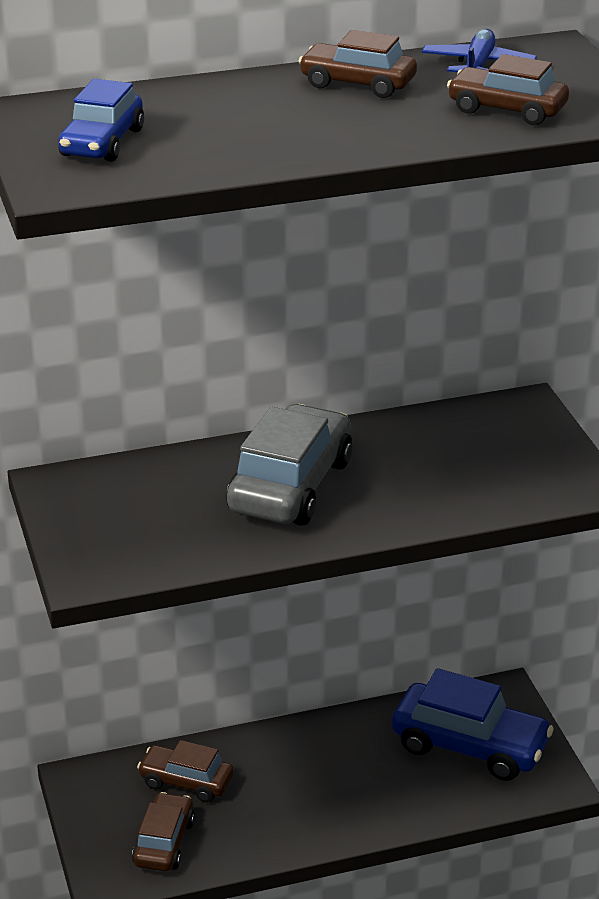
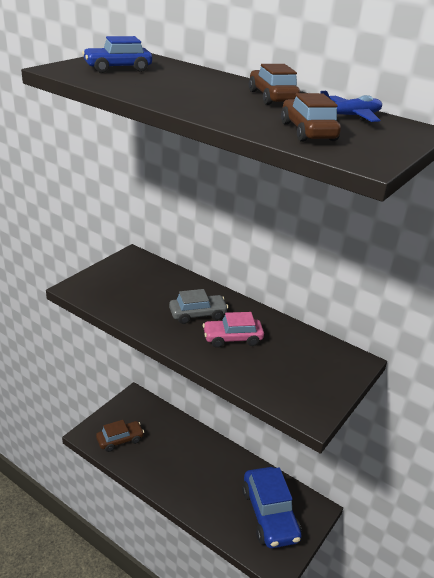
camera: 50 degrees right, 0 degrees up
brown car [137,740,234,803] -> none
grey car [226,404,352,526] -> grey car [169,289,229,324], size x0.59
none -> pink car [203,312,264,348]

